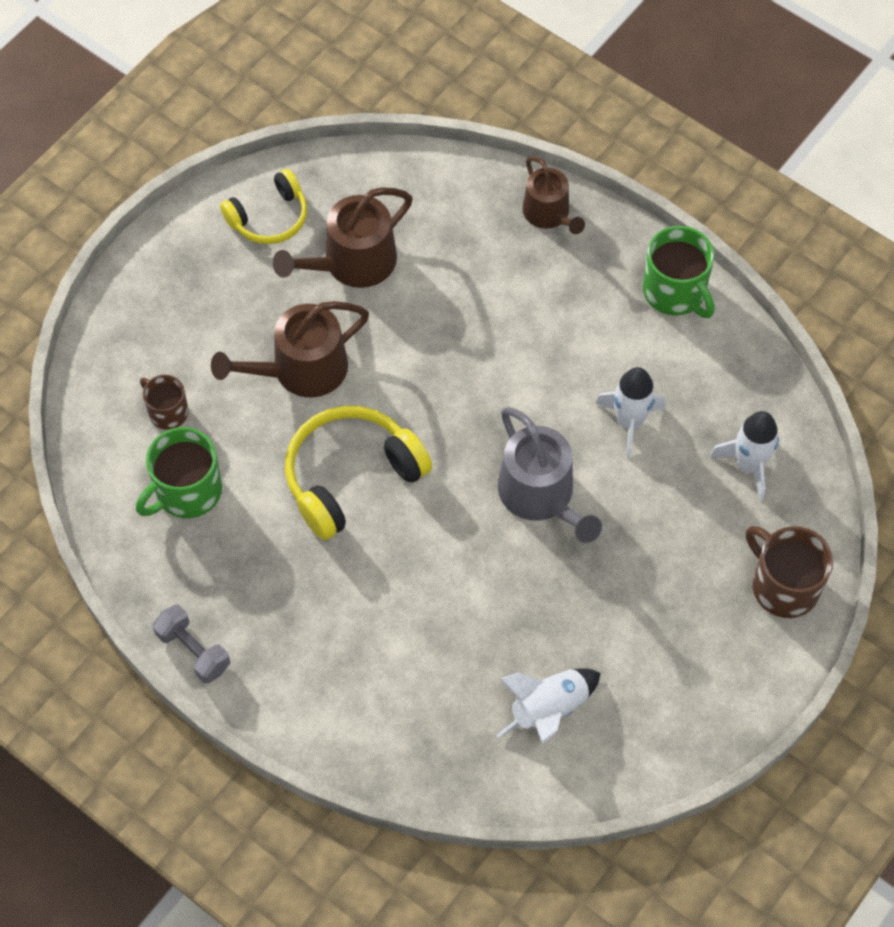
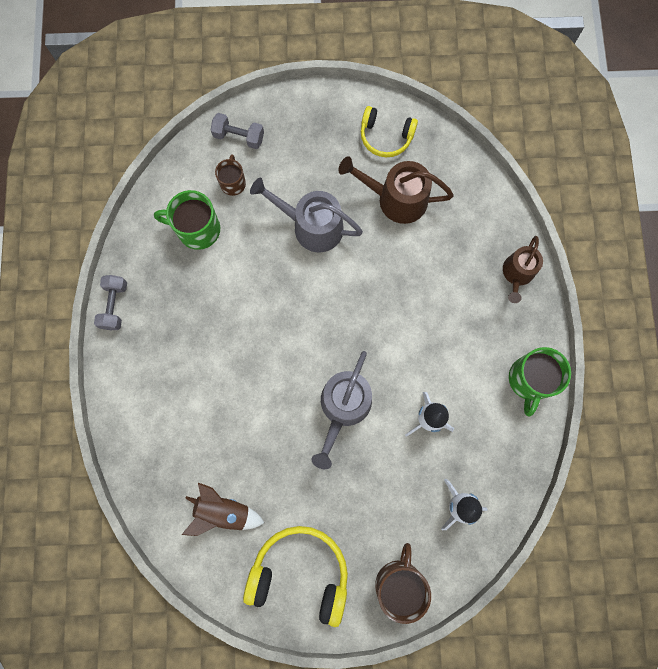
camera: 50 degrees right, 15 degrees up
brown watering can [211,301,369,398] -> grey watering can [250,177,363,252]
yellow headphones [285,406,432,540] -> yellow headphones moved to [243,526,348,627]
white rocket [497,668,601,743] -> brown rocket [181,483,264,536]
none -> grey dumbbell [211,113,264,149]

